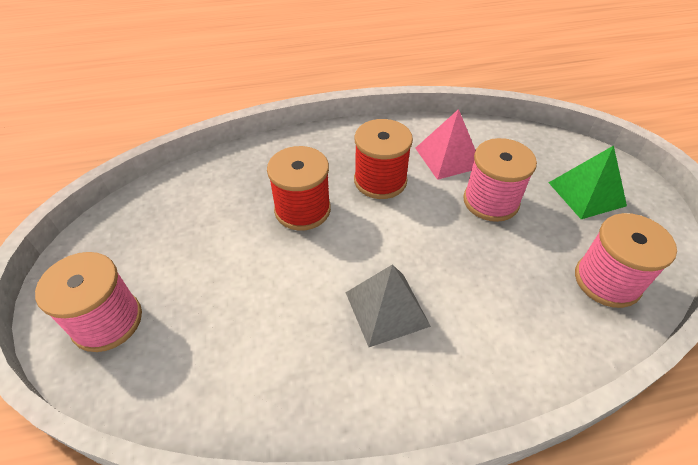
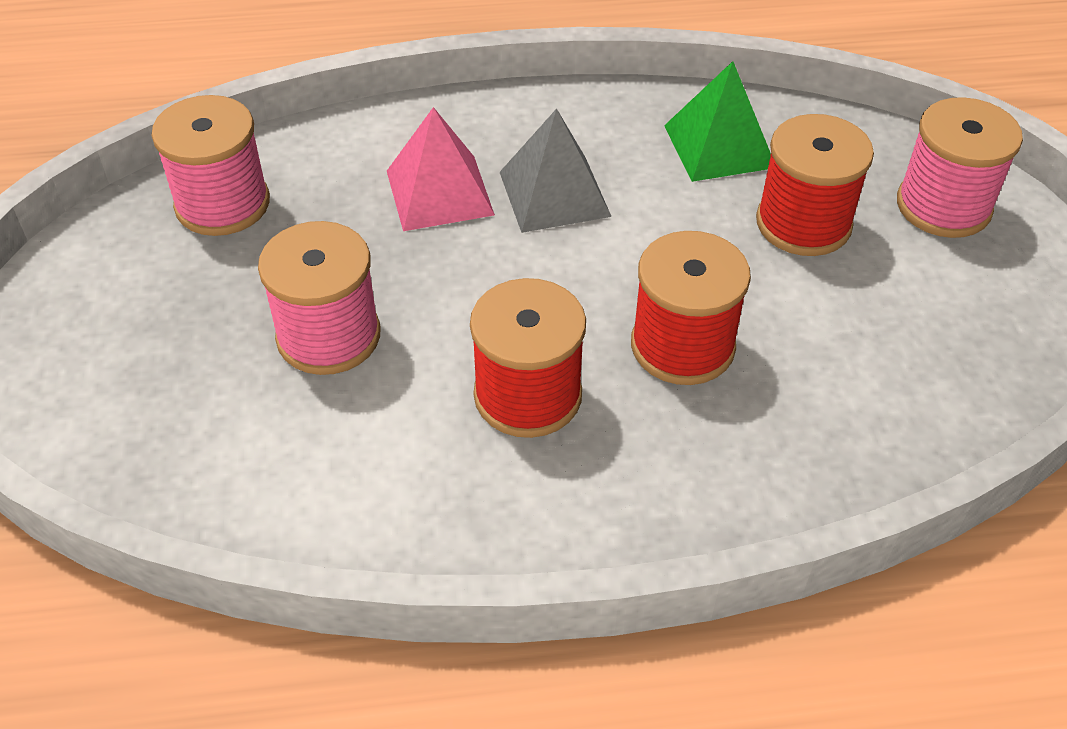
camera: 175 degrees left, 0 degrees up
pink pyramid [415,109,476,180] -> pink pyramid moved to [387,107,495,231]
green pyramid [548,145,627,219] -> green pyramid moved to [664,61,771,182]
none -> red spool [756,114,874,256]

